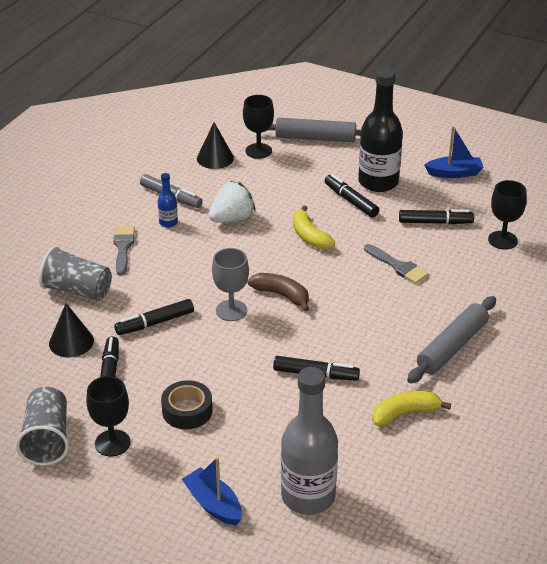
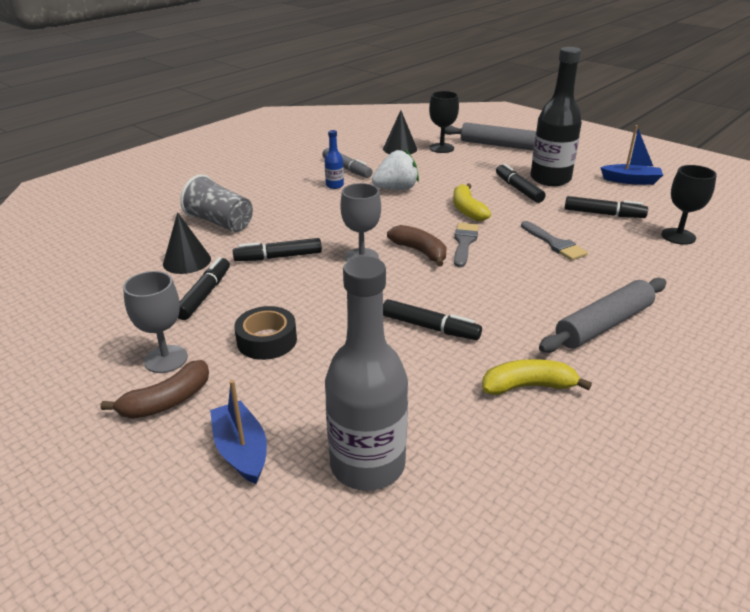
camera: 15 degrees right, 5 degrees down
grey cup [16,387,69,466] -> none
black goblet [86,376,130,457] -> grey goblet [123,271,188,373]
grey brush [113,226,135,275] -> grey brush moved to [454,223,479,267]
none -> brown banana [101,360,209,419]

